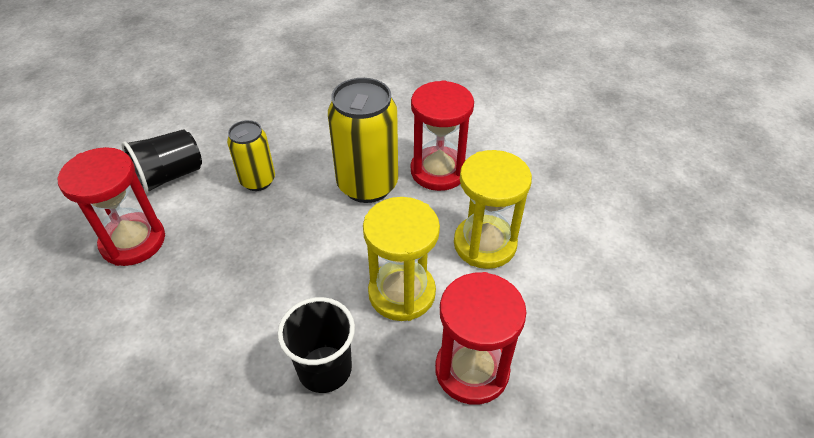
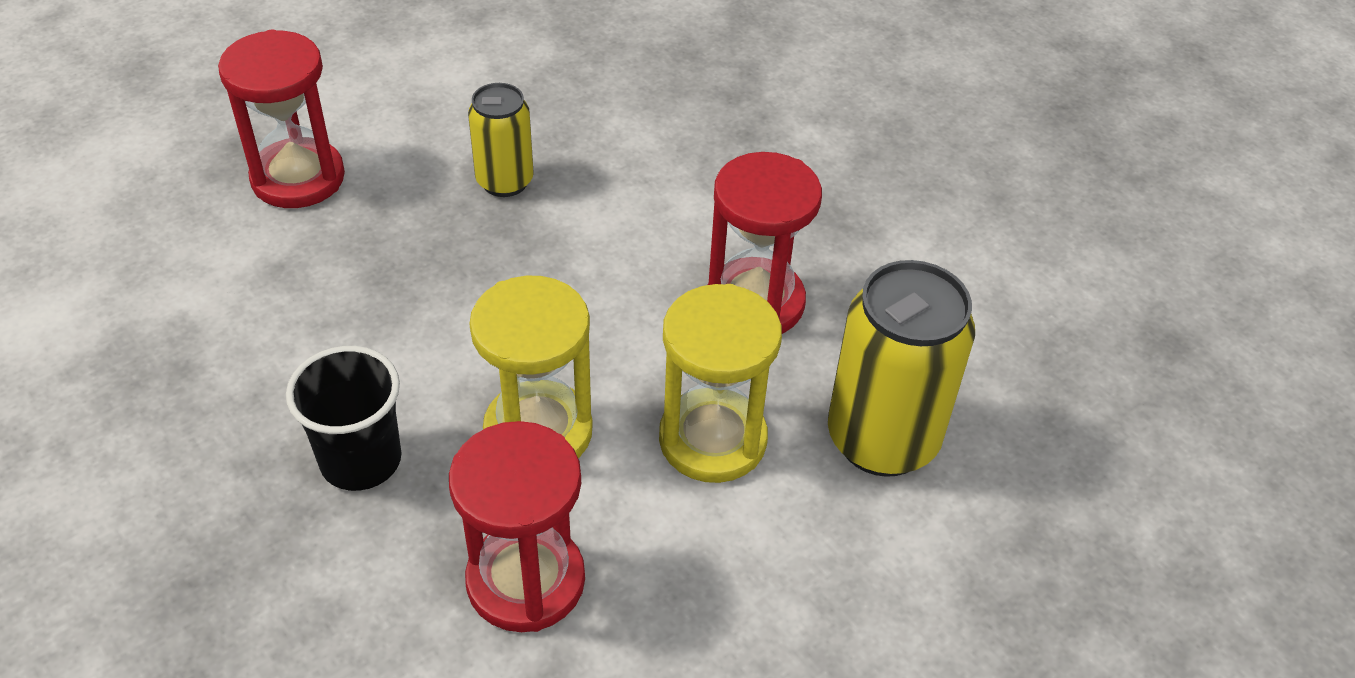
camera: 35 degrees right, 0 degrees up
black cup [121,129,202,195] -> none
yellow can [328,78,398,203] -> yellow can moved to [828,260,975,477]

